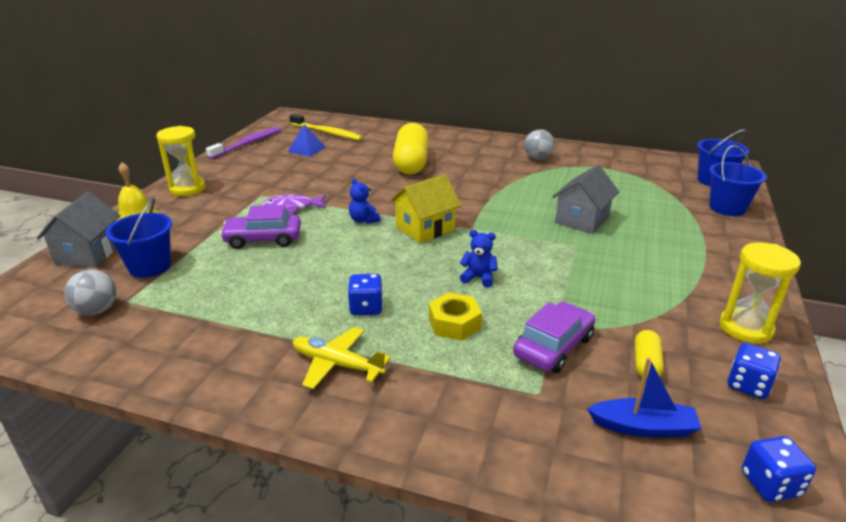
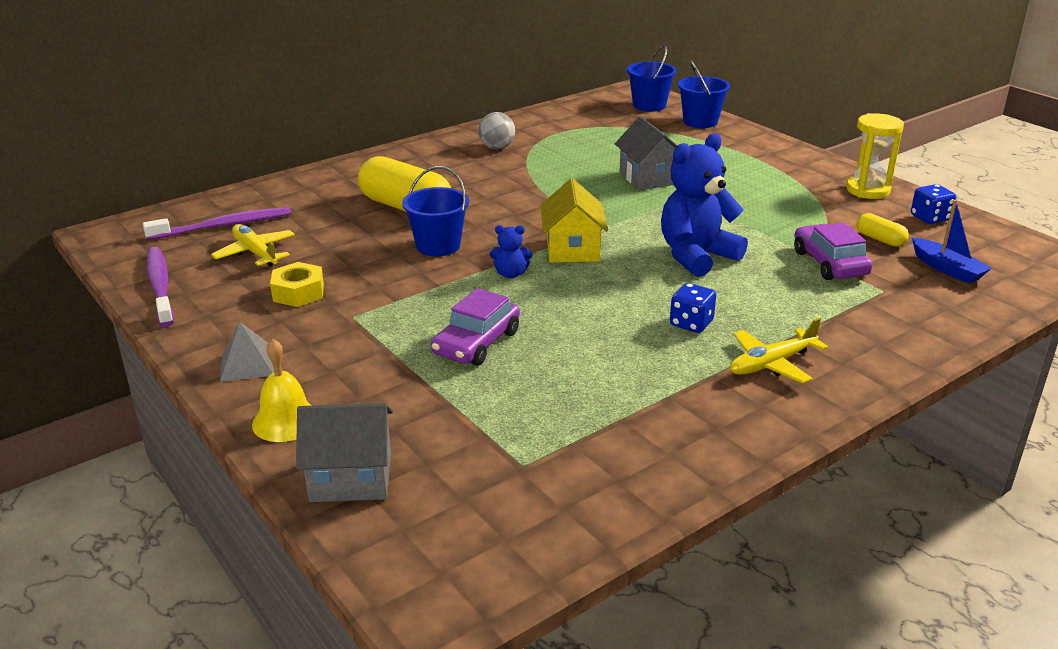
camera: 55 degrees left, 0 degrees up
grey house [37,192,121,268] -> grey house turned 45 degrees counterclockwise [296,403,393,502]
grey ball [64,269,116,315] -> none
blue bucket [106,198,172,278] -> blue bucket moved to [402,166,469,256]
yellow hourglass [156,126,206,196] -> grey pyramid [220,322,274,382]
purple fish [262,195,326,214] -> none
blue pyramid [288,124,325,157] -> yellow plane [211,224,295,266]
yellow toothbrush [289,114,363,141] -> purple toothbrush [143,207,291,240]
yellow nut [429,292,482,341] -> yellow nut moved to [270,262,324,307]
blue teddy bear [460,230,498,287] -> blue teddy bear [661,133,748,277], size x2.19
blue boat [587,357,702,437] -> blue boat turned 105 degrees clockwise [912,200,992,284]
blue dice [742,436,816,502] -> none

